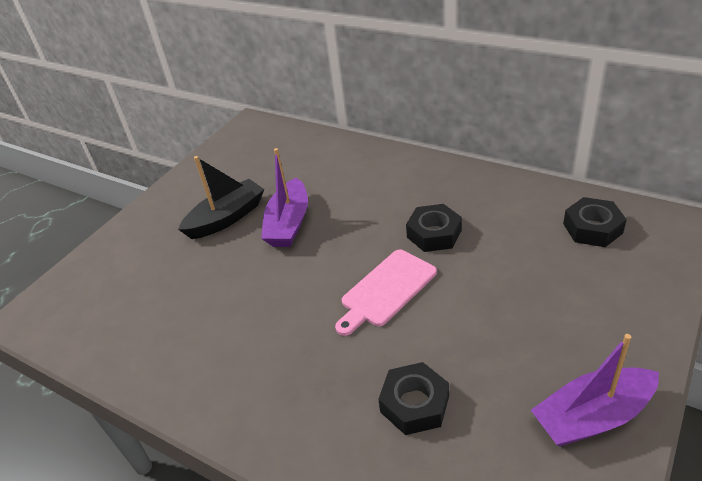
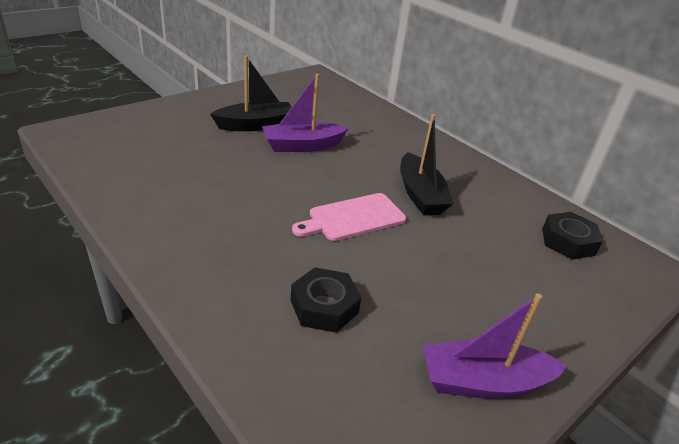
camera: 10 degrees right, 5 degrees down
purple boat [261,148,308,247] -> purple boat turned 45 degrees clockwise [262,74,349,152]
black nut [406,204,462,252] -> black boat [400,114,454,216]

